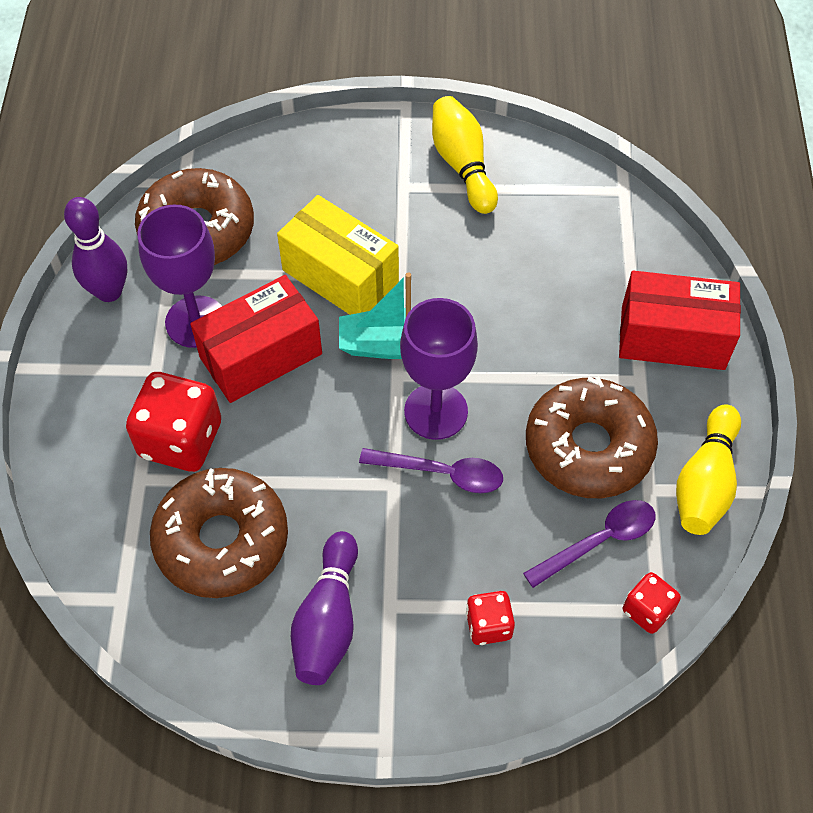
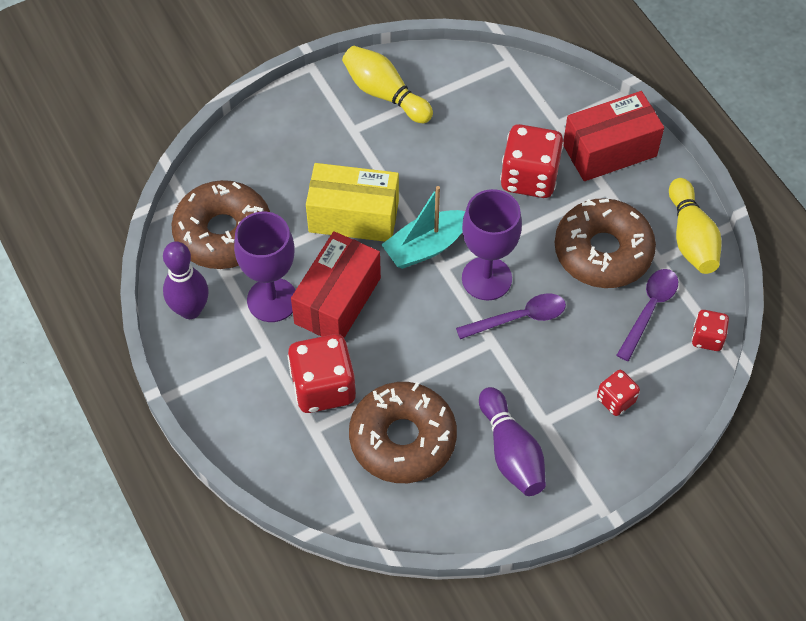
camera: 30 degrees left, 0 degrees up
none -> red dice [500,124,564,198]

